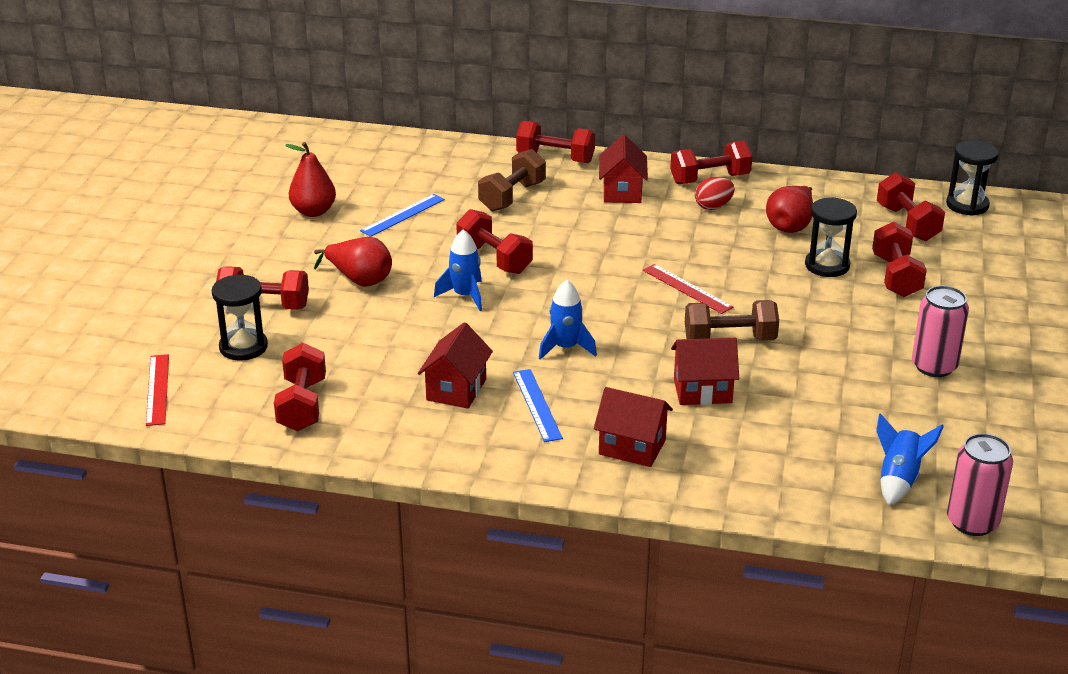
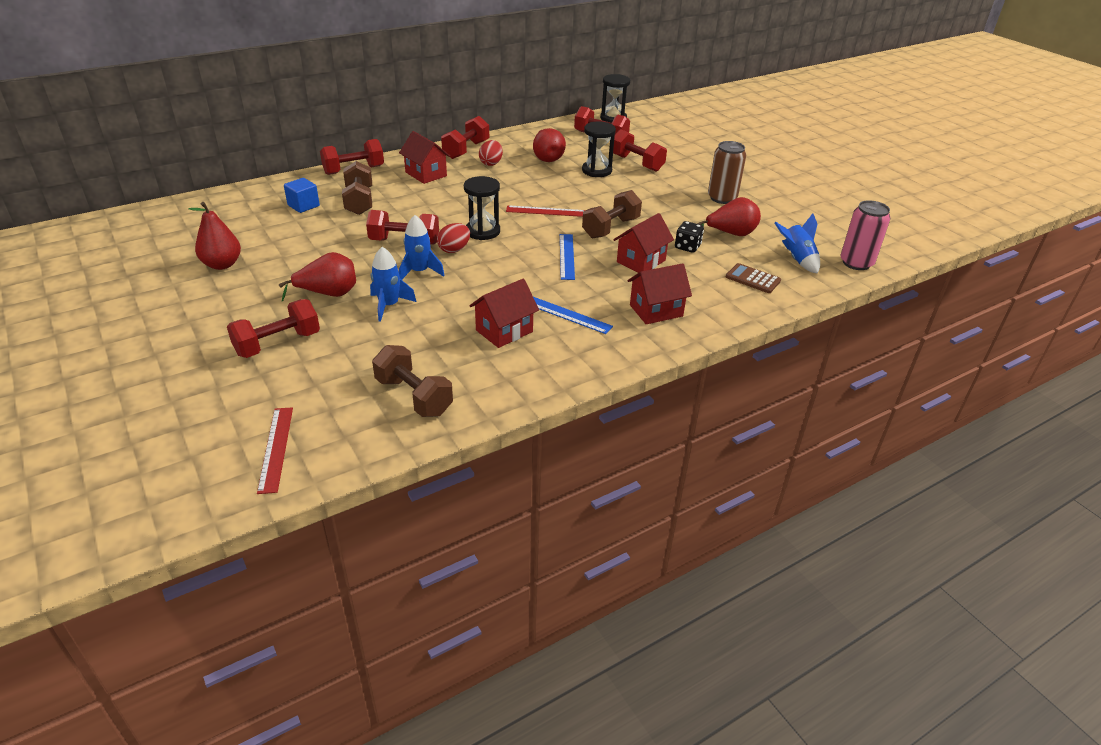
camera: 45 degrees left, 5 degrees up
red ruler [146,354,169,426] -> red ruler turned 45 degrees clockwise [257,407,293,494]
black hourglass [212,274,268,361] -> black hourglass moved to [464,176,500,240]
red dumbbell [274,343,326,431] -> brown dumbbell [372,345,453,417]
blue ruler [360,194,445,237] -> blue ruler moved to [560,234,575,280]
red house [418,322,493,409] -> red house turned 75 degrees clockwise [470,279,539,348]
blue rocket [539,280,597,360] -> blue rocket moved to [370,247,416,322]
pink can [912,286,969,377] -> brown can [708,141,746,204]
none -> blue cube [284,178,320,213]
none -> red egg [437,223,470,253]
none -> black dice [675,221,704,253]
none -> red pear [697,197,761,236]
none -> brown calculator [726,263,781,293]

